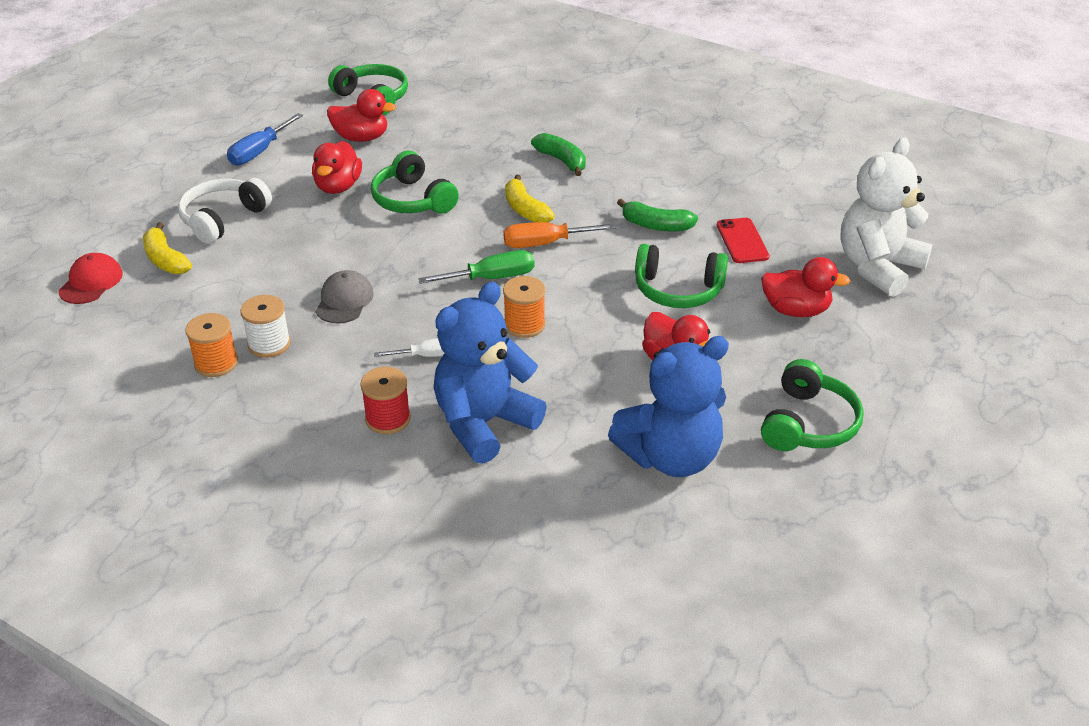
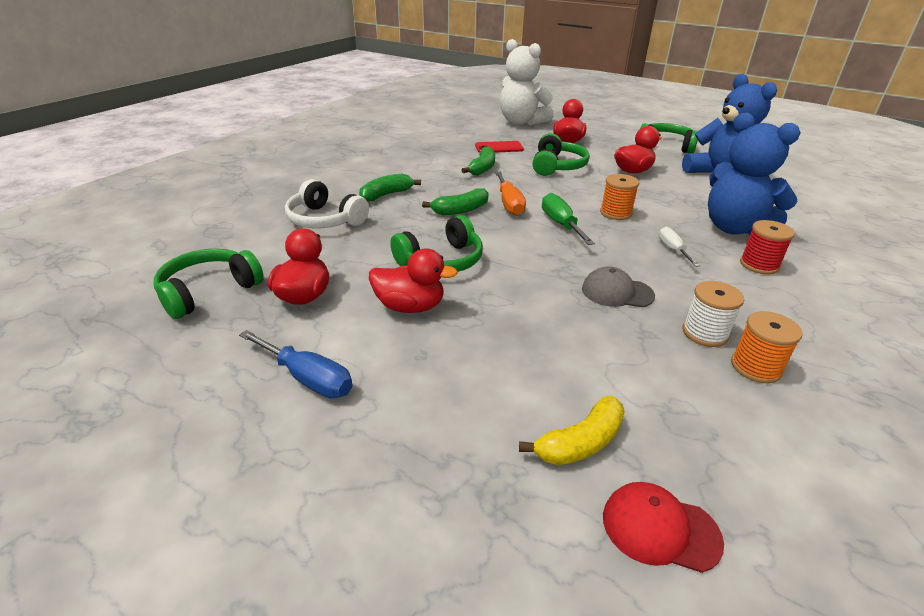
camera: 90 degrees left, 5 degrees down
white headphones [178,178,272,244] -> white headphones moved to [285,179,369,228]
yellow banana [505,175,555,222] -> green banana [422,188,489,215]

